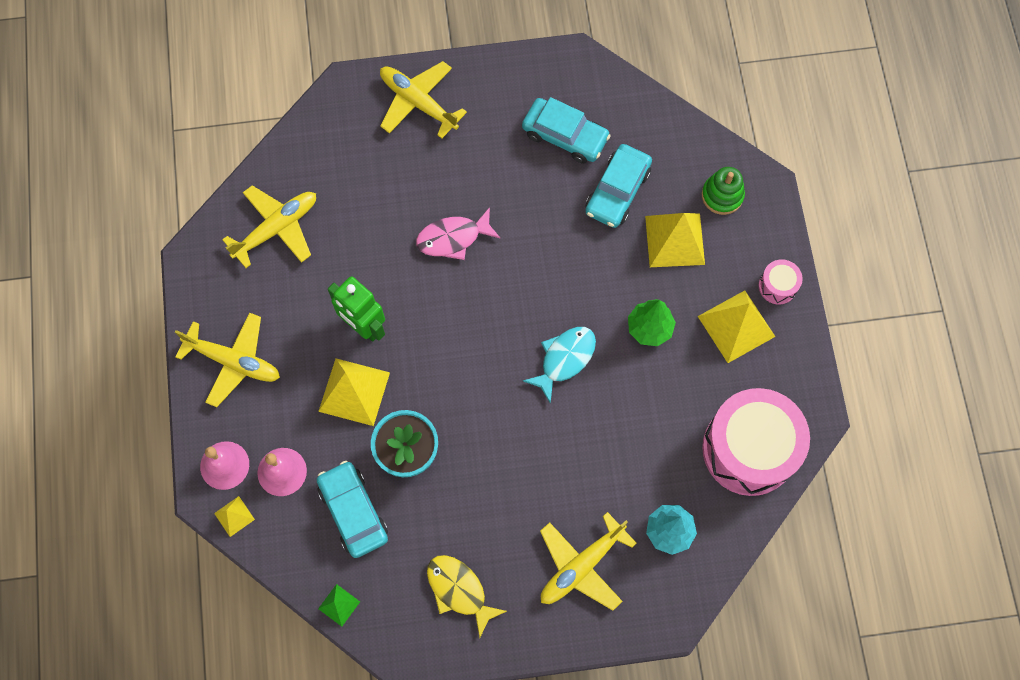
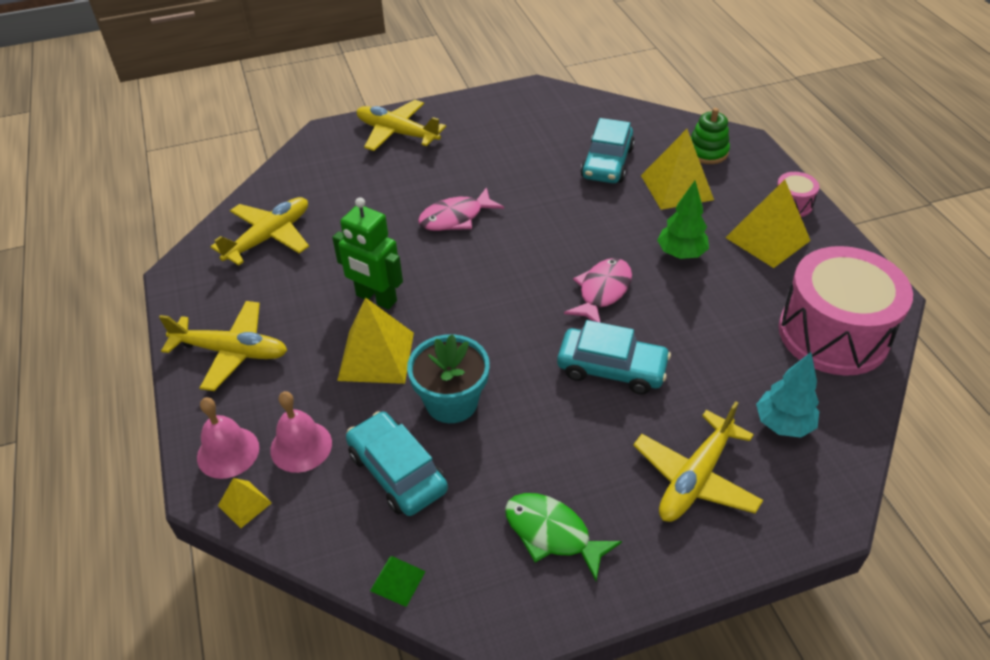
camera: 10 degrees left, 25 degrees down
yellow fish [427,555,507,637] -> green fish [505,493,622,581]
turquoise car [522,97,611,164] -> turquoise car moved to [557,320,671,395]
turquoise fish [523,327,596,404] -> pink fish [564,258,632,323]

